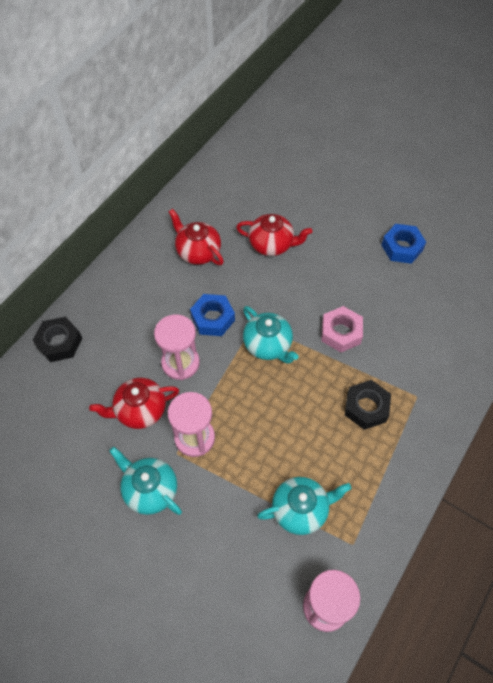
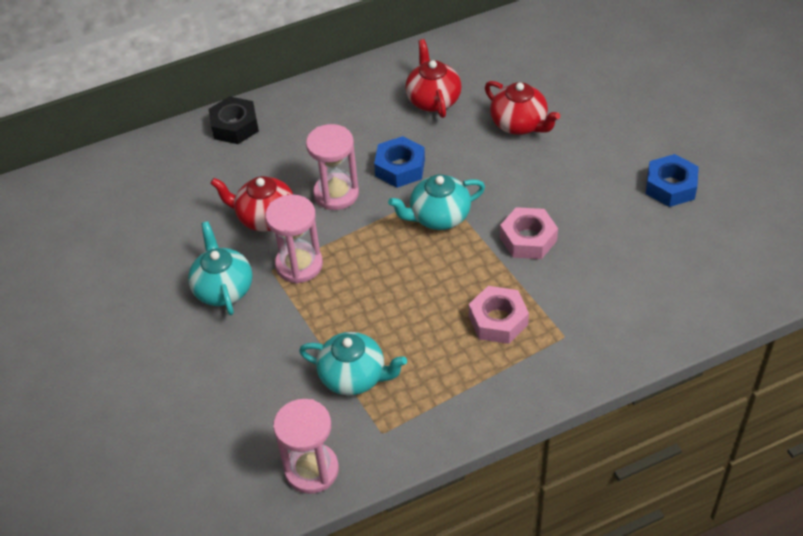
camera: 35 degrees right, 10 degrees down
turquoise teapot [243,306,298,364] -> turquoise teapot turned 75 degrees clockwise [388,174,485,230]
black nut [345,380,391,430] -> pink nut [469,286,529,344]

